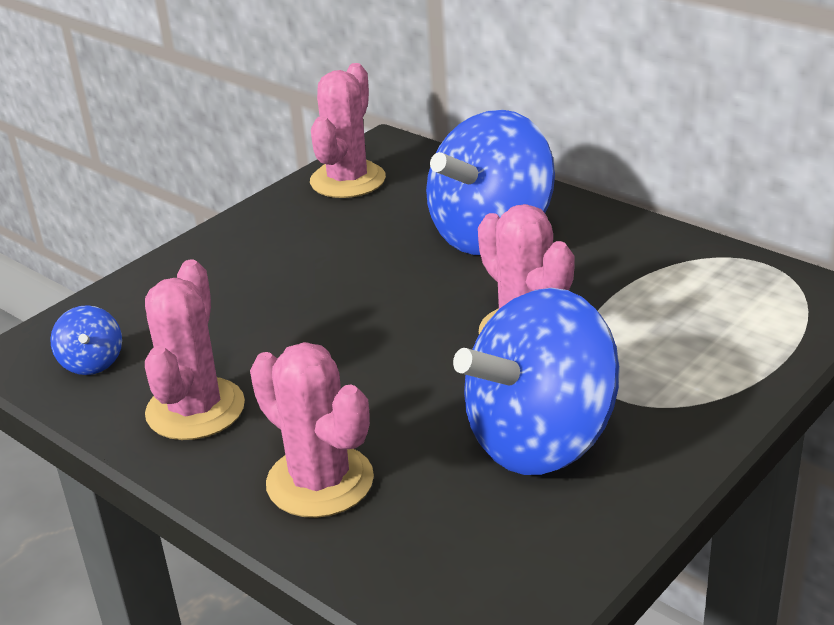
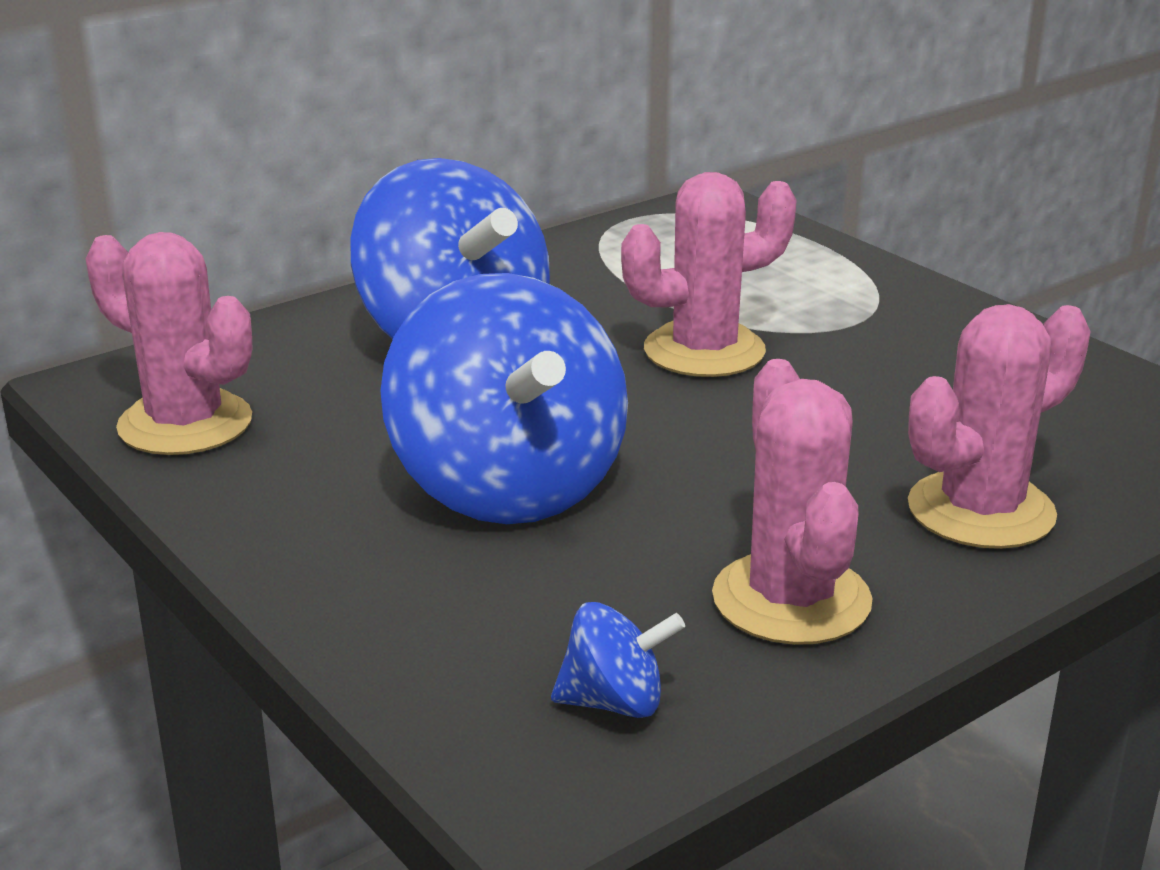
camera: 80 degrees left, 5 degrees down
pink cactus [145,260,245,440] -> pink cactus turned 60 degrees clockwise [712,359,872,645]
blue spinning top [453,288,620,475] -> blue spinning top moved to [380,273,628,524]

